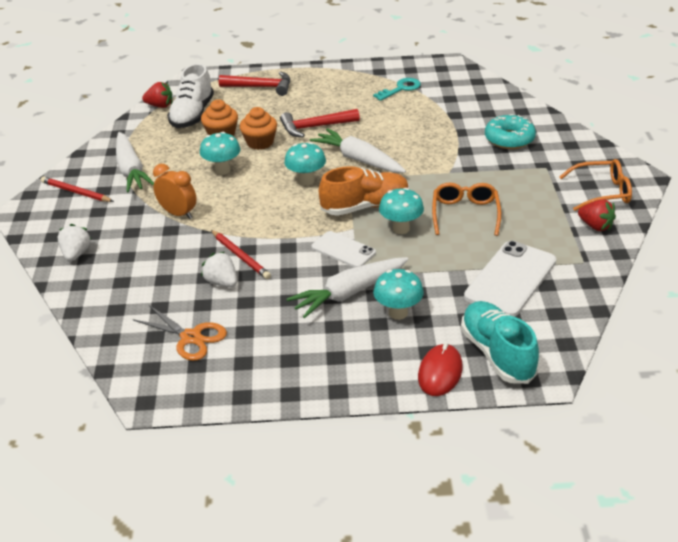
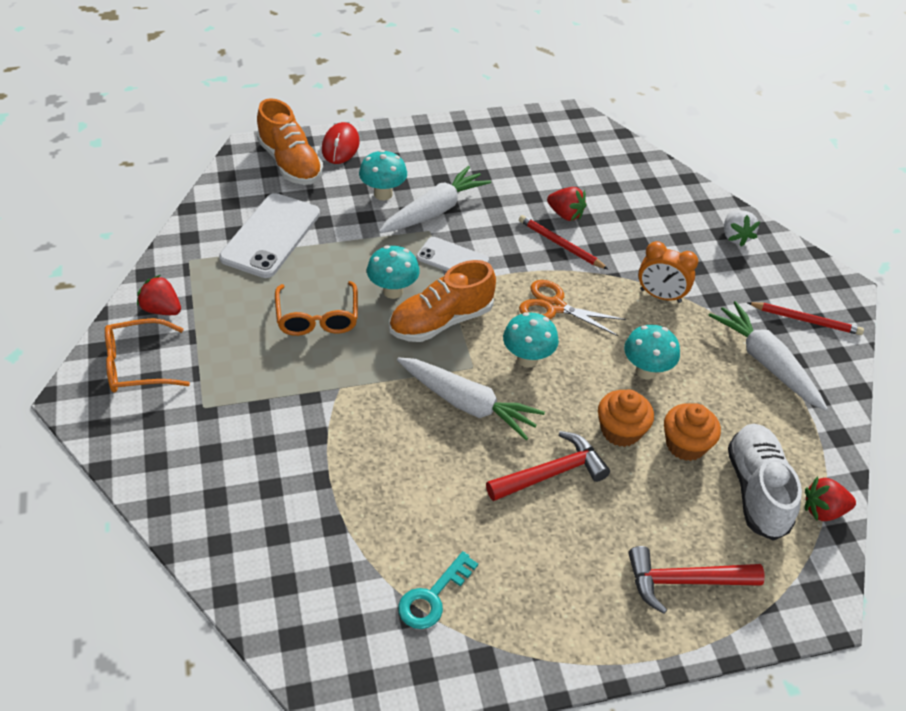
camera: 165 degrees right, 10 degrees up
orange scissors [132,305,227,361] -> orange scissors moved to [519,280,626,336]
white strawberry [201,252,237,287] -> red strawberry [547,187,587,221]
turquoise shoe [461,301,539,384] -> orange shoe [257,98,323,185]
turquoise donut [485,114,536,149] -> none

